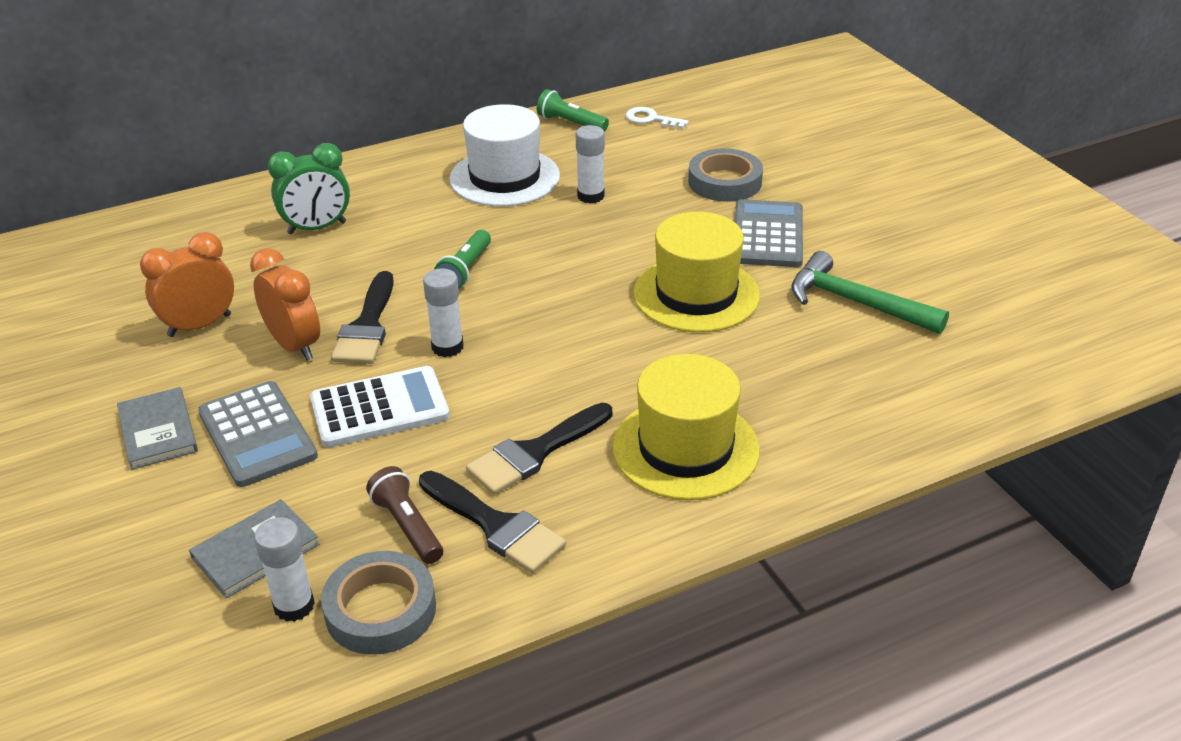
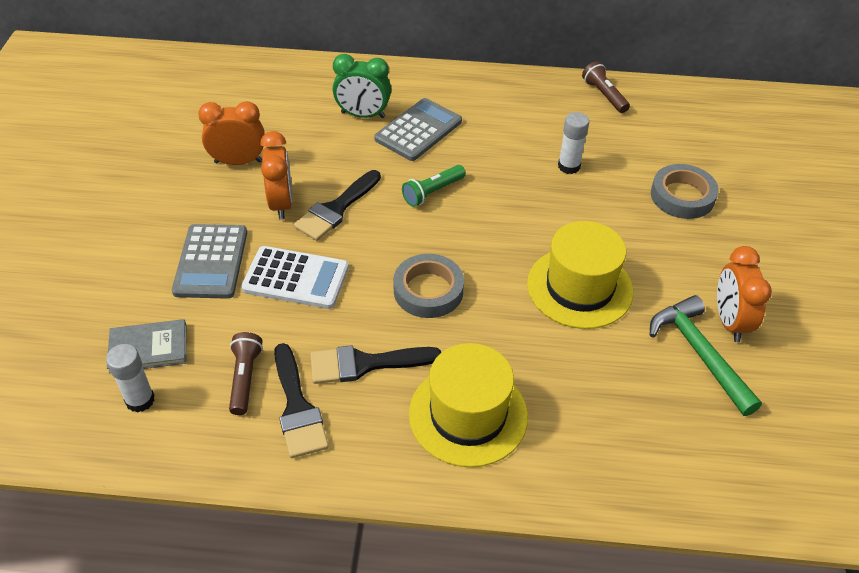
camera: 30 degrees right, 10 degrees up
grey book [117,387,198,470] -> none
grey tape [321,551,436,655] -> grey tape moved to [393,254,464,318]
white glue stick [423,268,463,357] -> none
white hat [449,104,560,206] -> none
green flashlight [537,89,609,132] -> brown flashlight [582,61,630,113]
white key [626,107,689,129] -> none
grey calculator [735,199,803,267] -> grey calculator moved to [374,98,462,161]
none -> orange clock [717,246,772,342]

